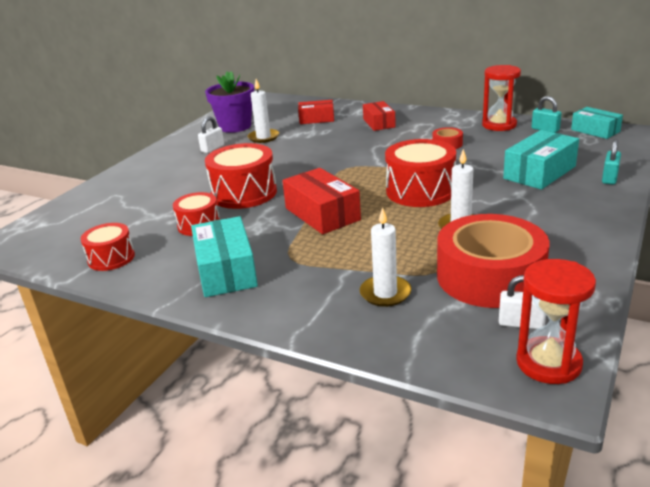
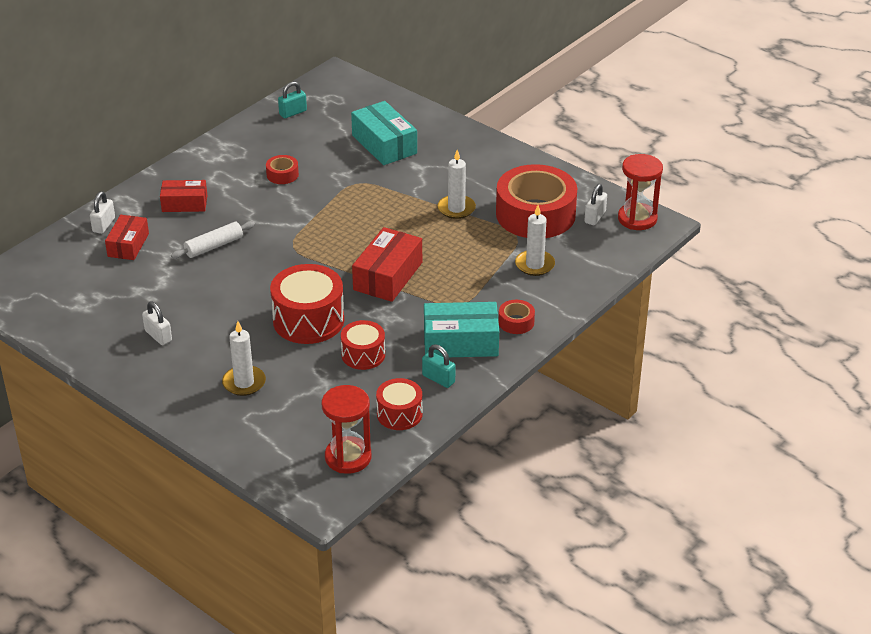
camera: 80 degrees left, 10 degrees up
purple flower pot [205,71,254,133] -> none
white candle [248,79,279,143] -> white candle moved to [222,321,266,396]
red box [282,168,361,234] -> red box turned 45 degrees counterclockwise [352,227,422,302]
red drum [385,139,456,207] -> none
red hourglass [482,65,521,131] -> red hourglass moved to [322,385,372,474]
turquoise box [571,107,623,139] -> none
turquoise padlock [602,139,621,185] -> turquoise padlock moved to [422,344,455,388]
none -> white padlock [90,191,115,234]
none -> white rolling pin [171,221,255,259]
none -> red tape [499,300,535,334]

